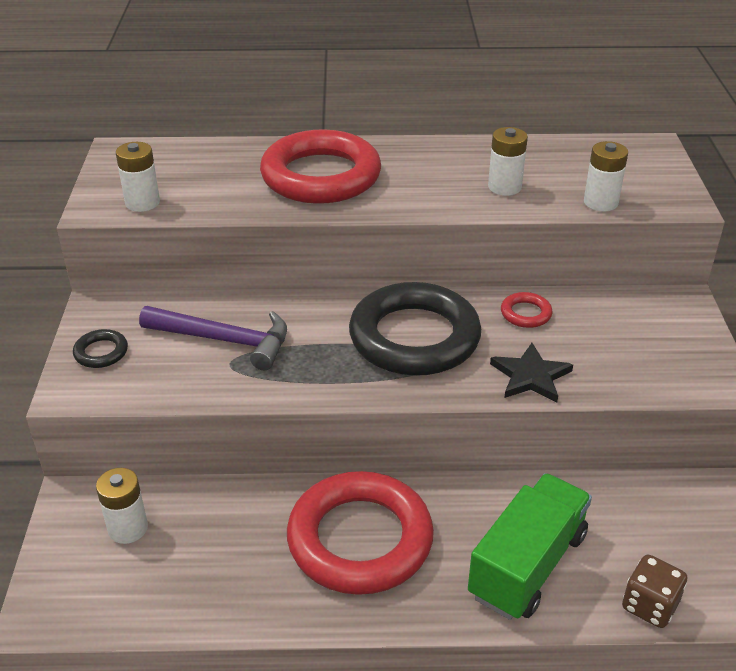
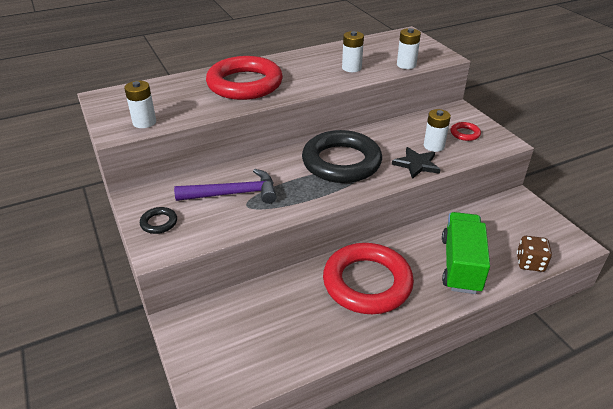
camera: 25 degrees left, 0 degrees up
white battery [96,468,148,544] -> white battery moved to [424,109,451,152]
red ring [501,292,553,328] -> red ring moved to [451,122,481,141]

